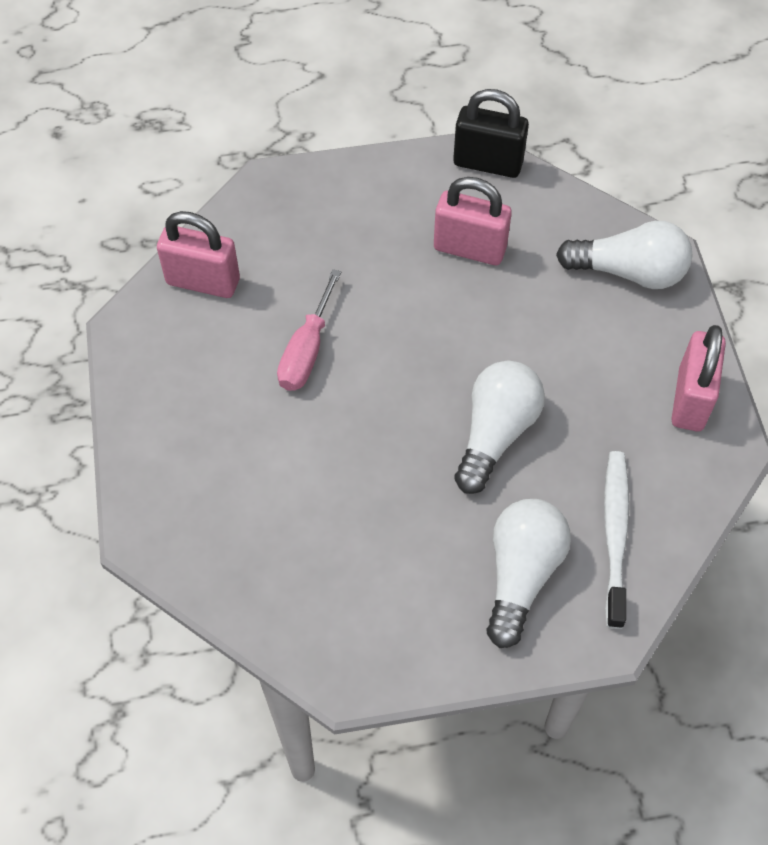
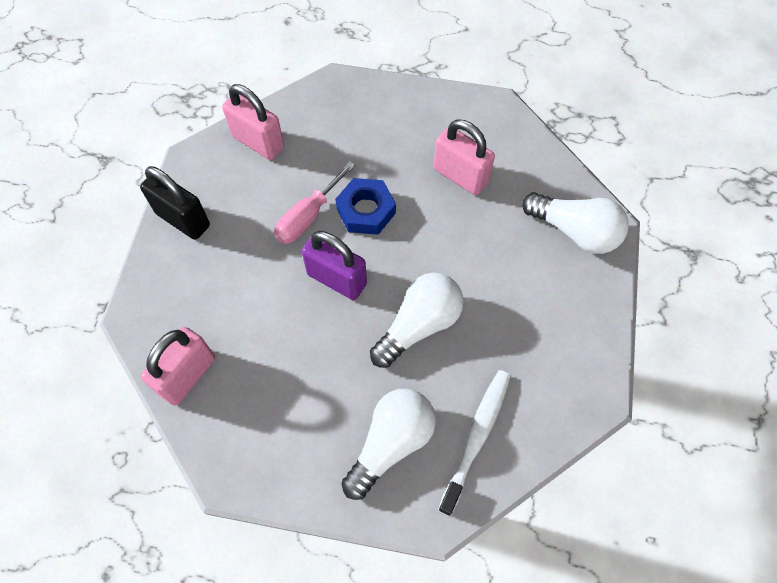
camera: 20 degrees right, 5 degrees up
black padlock [453,89,529,178] -> black padlock moved to [140,166,210,240]
pink padlock [672,325,726,431] -> pink padlock moved to [141,327,215,405]
none -> purple padlock [302,231,367,300]
none -> blue nut [335,178,396,235]

